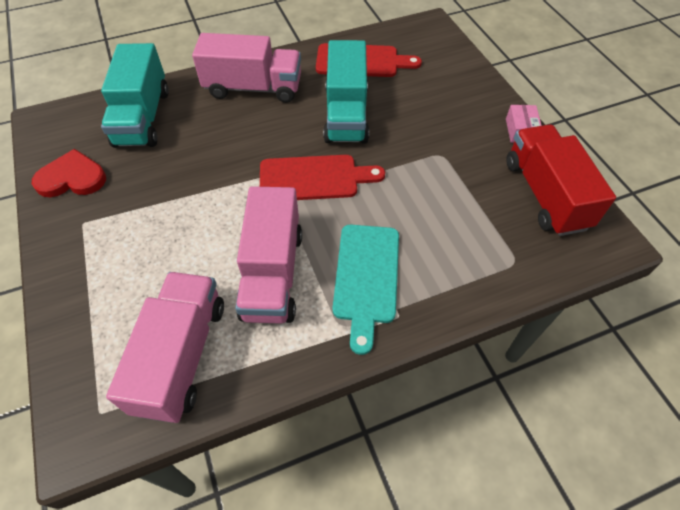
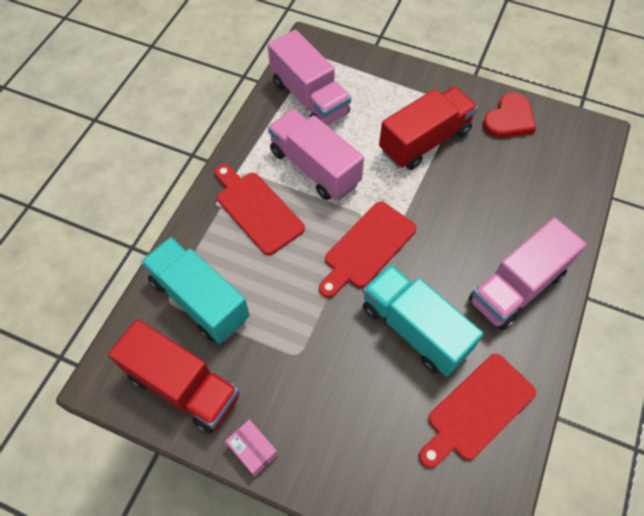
camera: 135 degrees right, 5 degrees up
turquoise truck [101,43,169,148] -> turquoise truck moved to [141,237,250,343]
turquoise cutting board [333,225,399,355] -> red cutting board [215,164,305,255]
none -> red truck [379,87,478,170]

